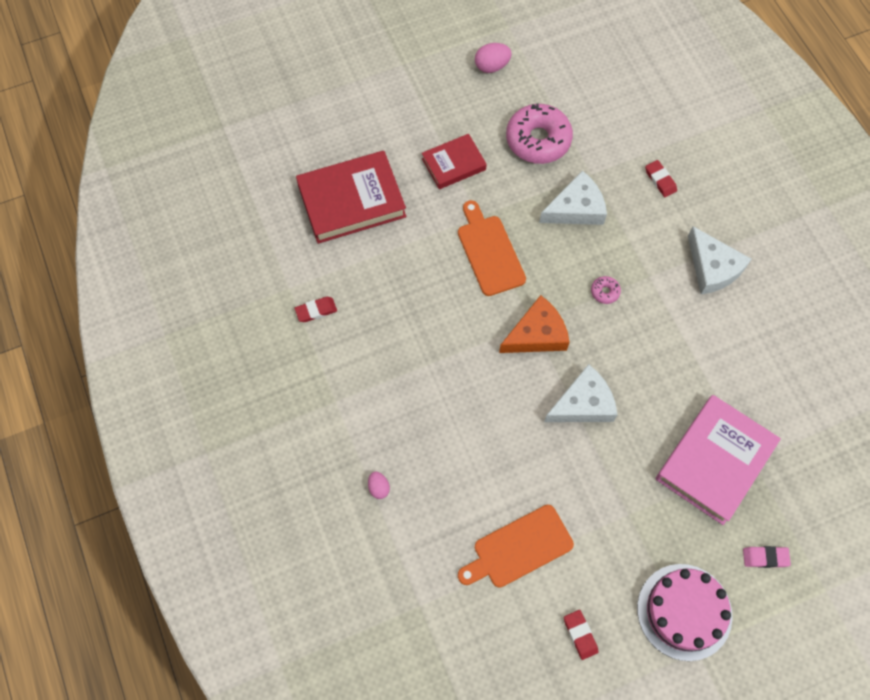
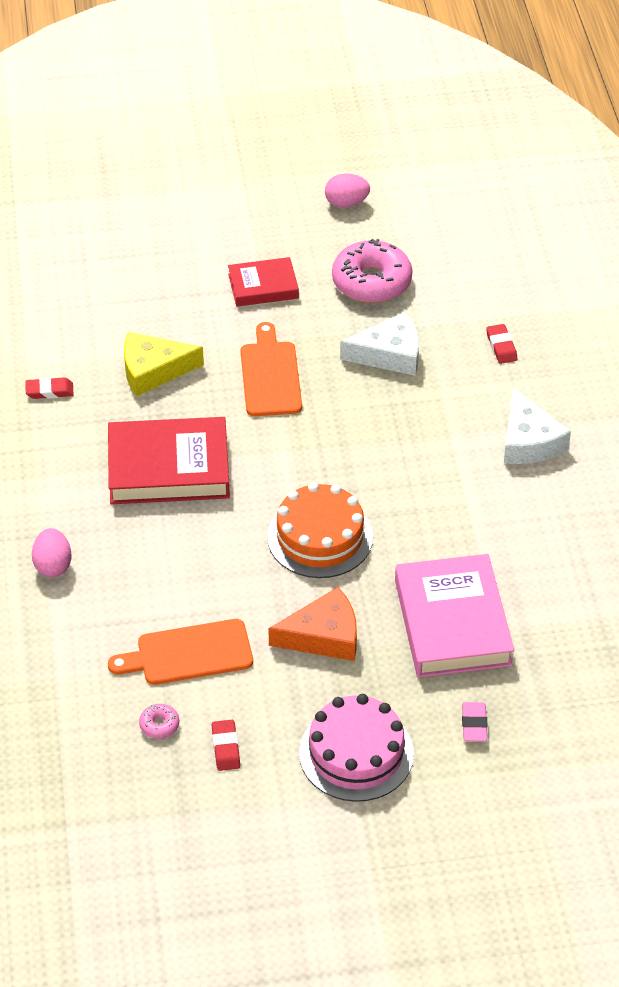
camera: 15 degrees right, 20 degrees down
red book [296,151,406,244] -> red book moved to [108,417,230,504]
pink egg [368,471,390,499] -> pink egg [32,528,72,577], size x1.59
orange cheese [499,295,570,353] -> orange cheese moved to [268,587,357,661]
white cheese [544,364,618,422] -> orange cake [267,482,373,578]
pink donut [591,276,621,304] -> pink donut moved to [139,704,179,739]
pink book [656,395,781,525] -> pink book turned 60 degrees counterclockwise [395,554,514,677]
pink eraser [743,546,791,568] -> pink eraser turned 75 degrees clockwise [462,702,488,741]
none -> yellow cheese [124,332,204,396]

